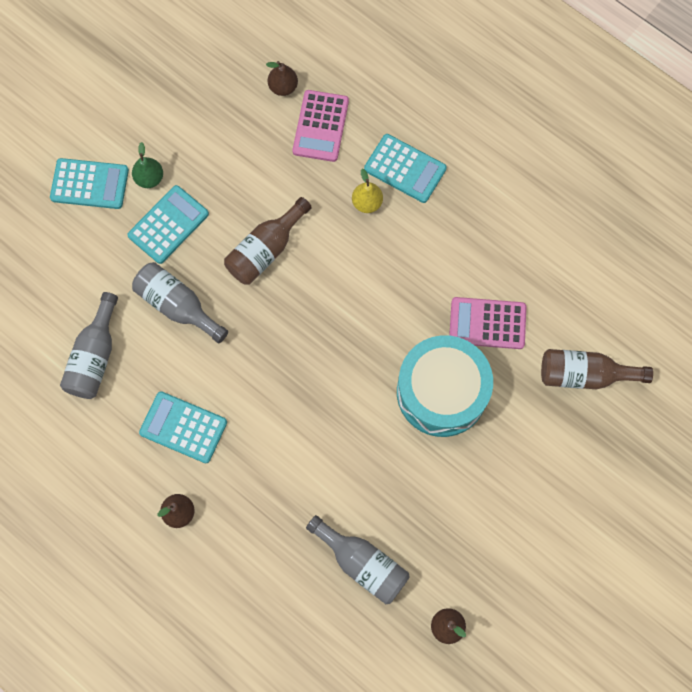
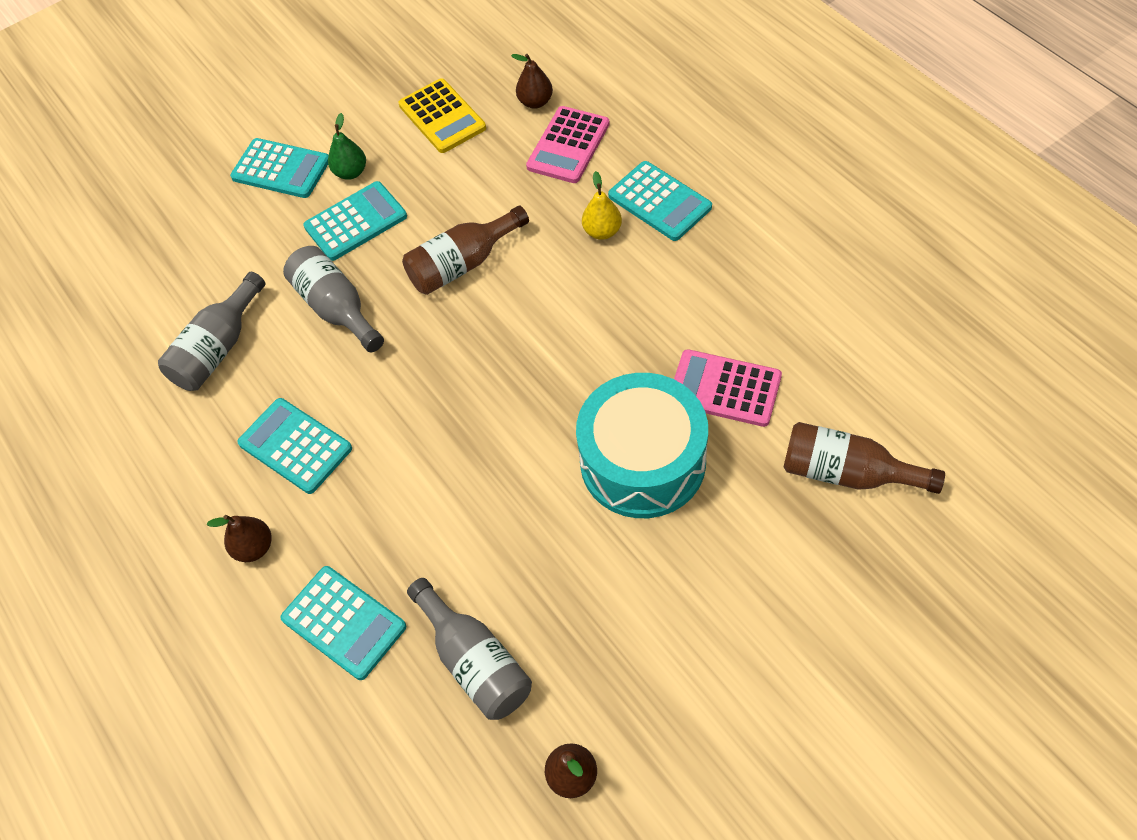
camera: 20 degrees right, 15 degrees down
none -> turquoise calculator [280,566,406,680]
none -> yellow calculator [399,78,486,153]

